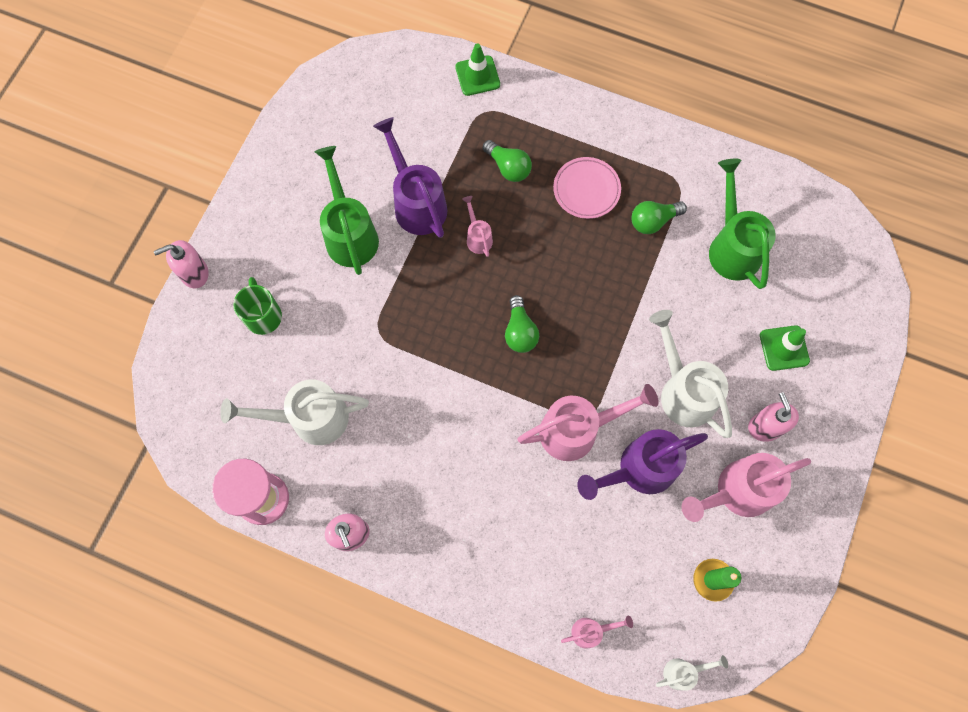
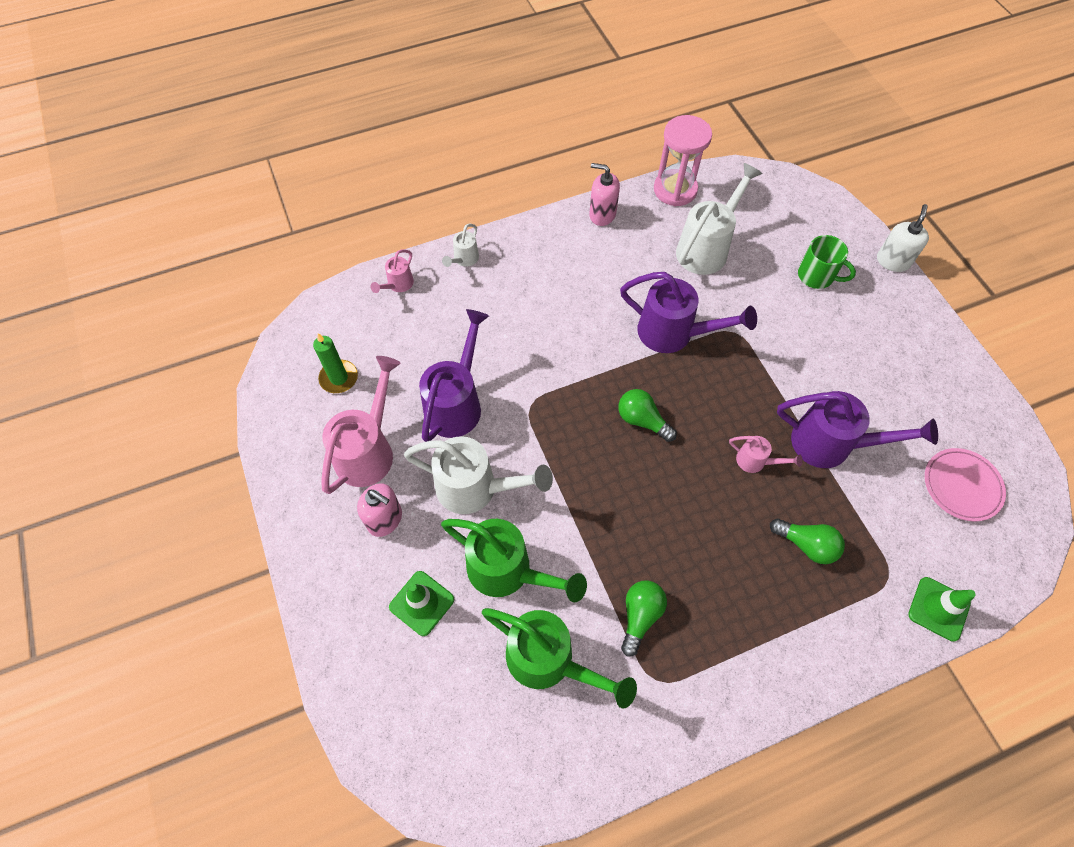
camera: 135 degrees right, 10 degrees down
pink soap dispenser [154,240,209,288] -> white soap dispenser [877,204,929,272]
green watering can [315,146,379,275] -> green watering can moved to [441,519,587,602]
green light bulb [483,140,532,182] -> green light bulb turned 150 degrees counterclockwise [770,518,845,564]
pink watering can [517,384,659,461] -> none
pink plate [553,157,621,219] -> pink plate moved to [925,448,1006,521]
white watering can [656,655,728,691] -> white watering can moved to [442,224,479,267]
none -> purple watering can [620,272,757,353]

